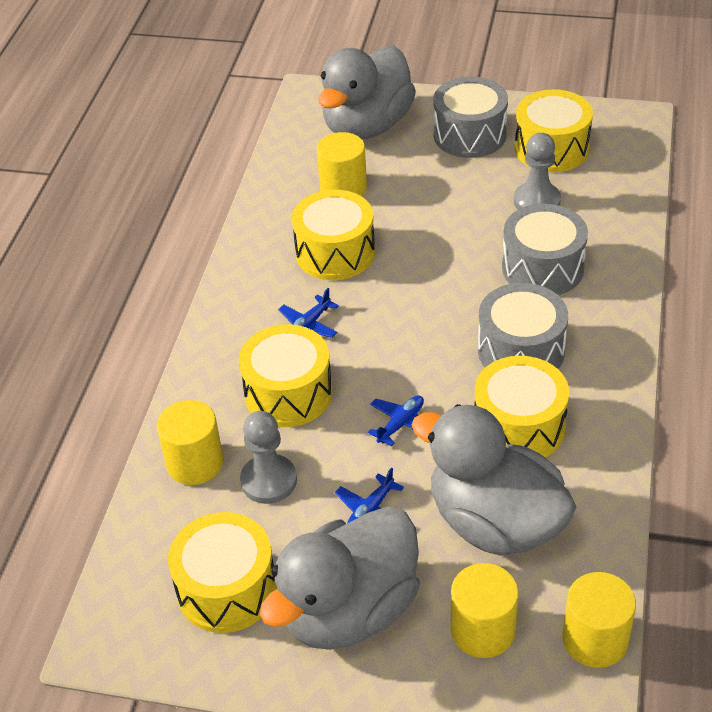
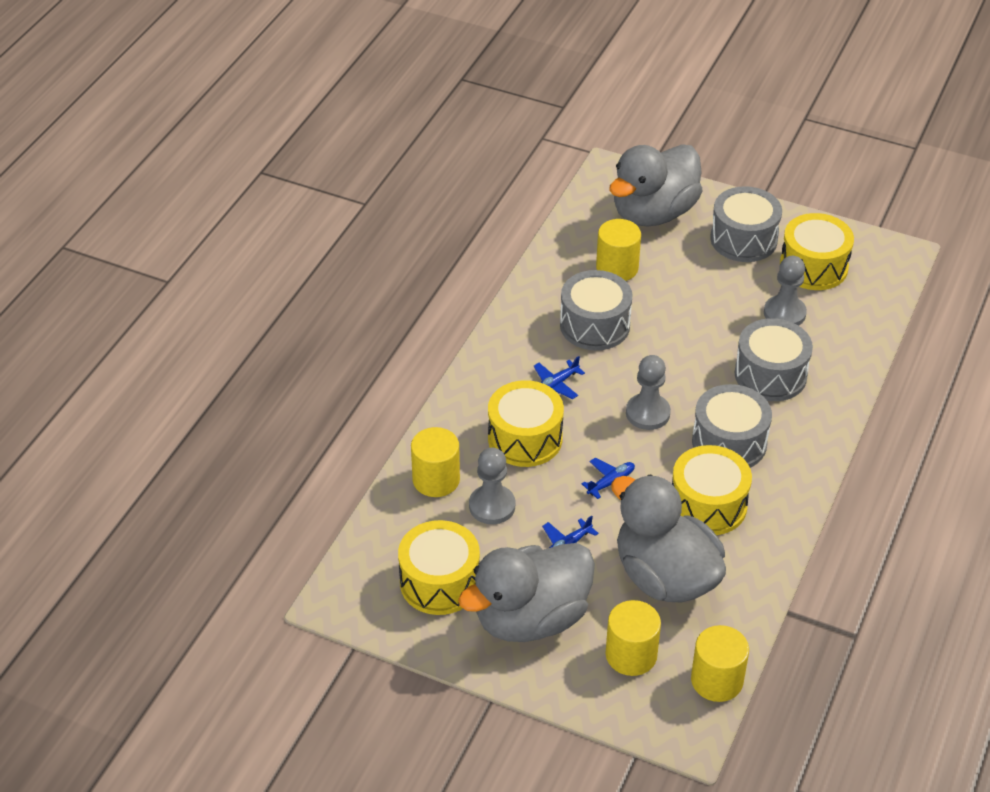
camera: 10 degrees right, 0 degrees up
yellow drum [292,190,375,280] -> grey drum [560,270,632,350]
none -> grey pawn [626,355,671,430]

